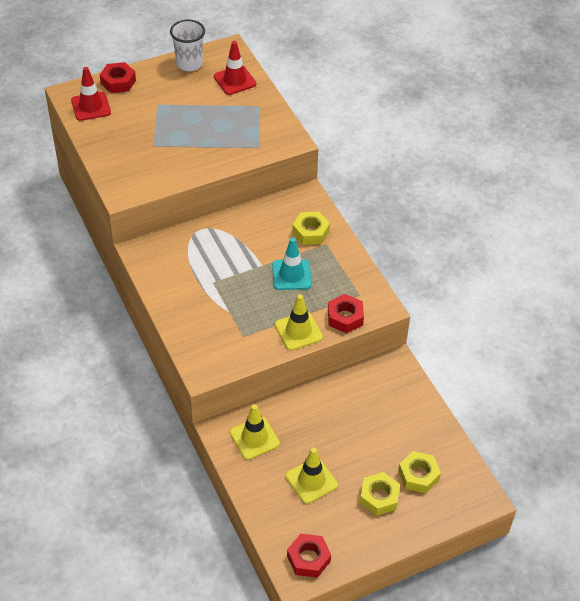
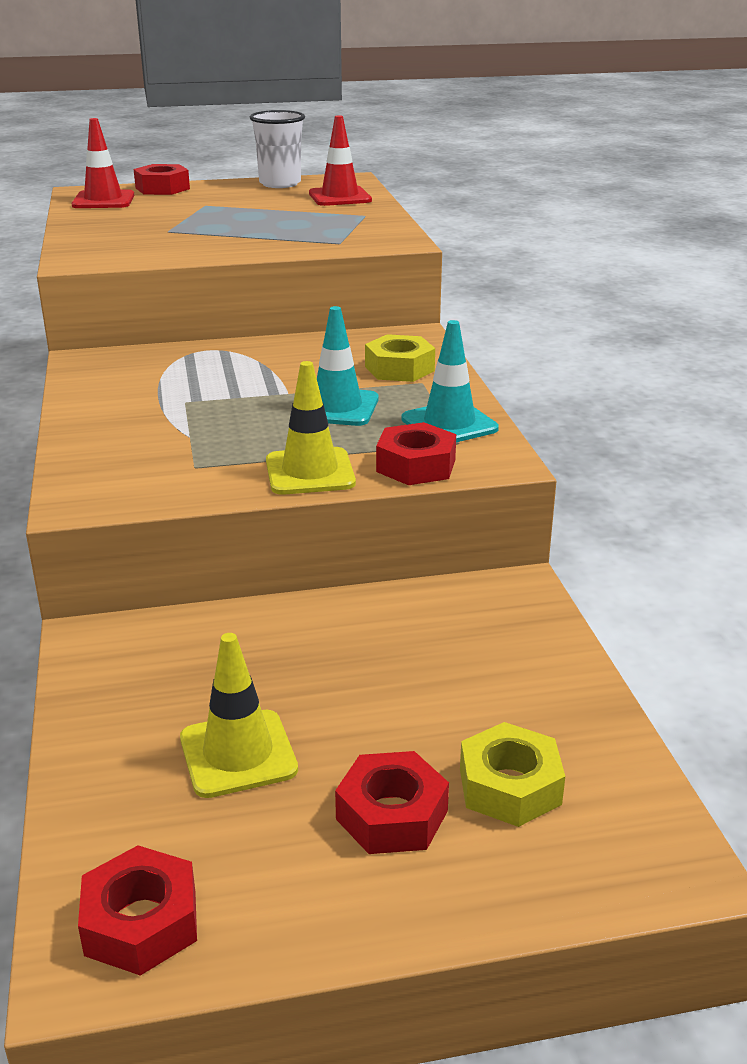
camera: 15 degrees right, 20 degrees down
yellow traffic cone [230,404,280,460] -> none
yellow nut [360,472,400,516] -> red nut [335,751,449,854]
none -> turquoise traffic cone [401,320,499,442]

